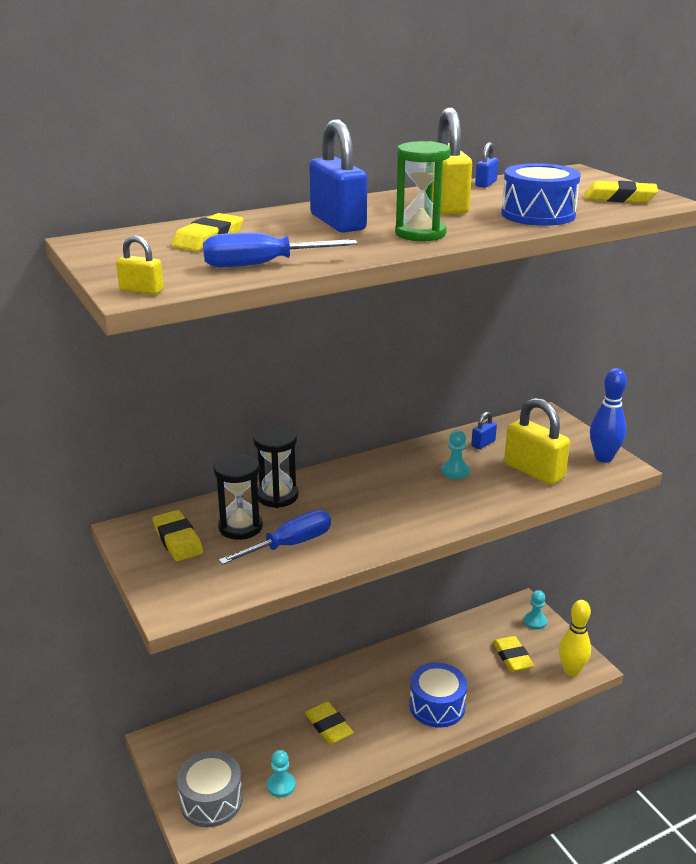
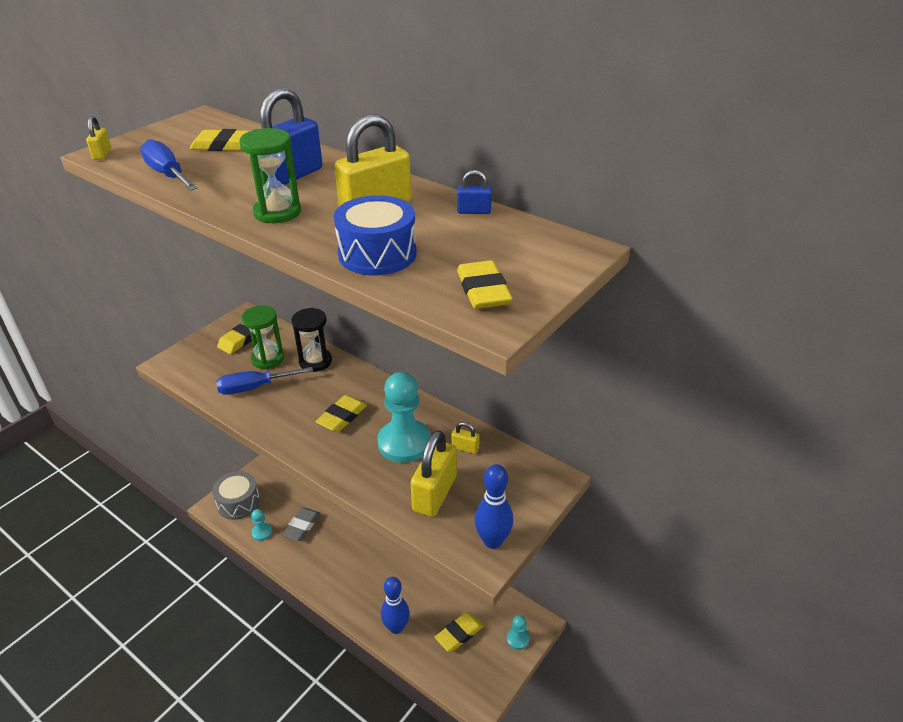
camera: 65 degrees right, 10 degrees up
black hourglass [214,453,263,540] -> green hourglass [242,306,284,369]
blue screwdriver [218,510,331,565] -> blue screwdriver turned 135 degrees clockwise [216,367,313,395]
yellow eraser [305,702,354,744] -> yellow eraser moved to [315,395,367,432]
blue drum [410,663,467,728] -> none
turquoise pawn [441,430,470,479] -> turquoise pawn [377,372,431,463], size x2.04
blue padlock [471,412,497,449] -> yellow padlock [451,422,480,454]
yellow bowling pin [559,600,591,676] -> none
none -> grey eraser [282,507,320,541]
none -> blue bowling pin [381,577,410,634]

